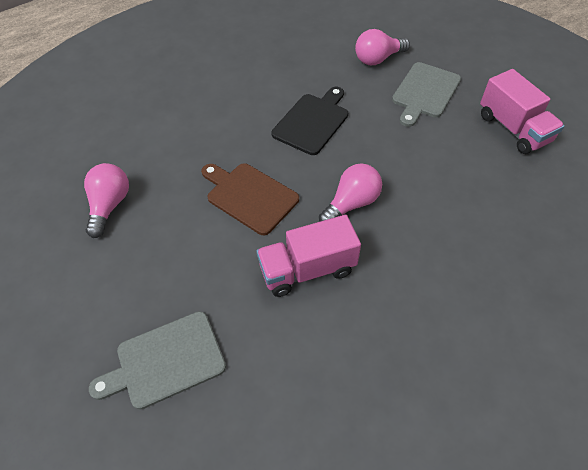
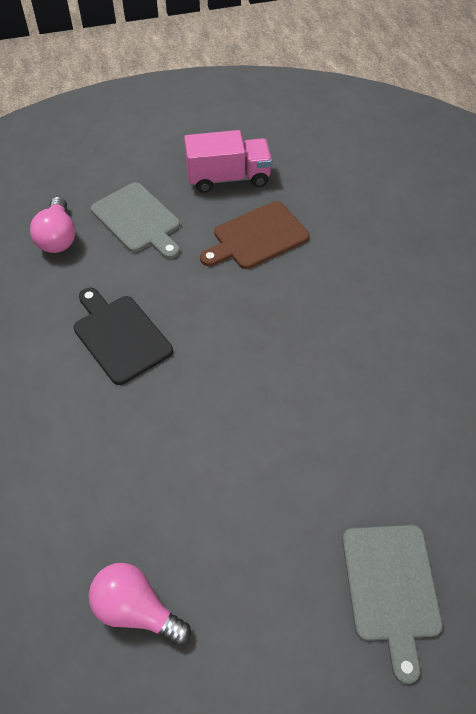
camera: 70 degrees left, 0 degrees up
brown cutting board [201,163,299,235] -> brown cutting board moved to [200,201,309,269]
pink truck [256,215,361,297] -> none
pink light bulb [319,163,382,222] -> none

